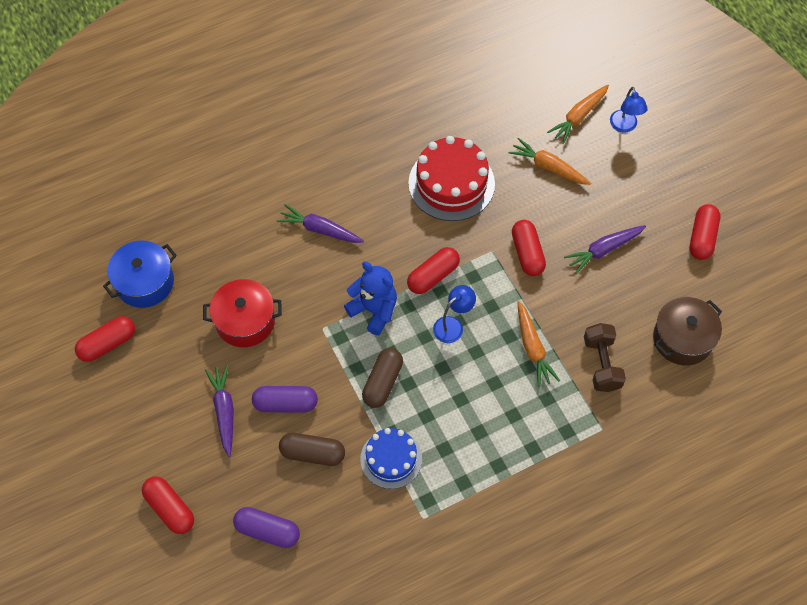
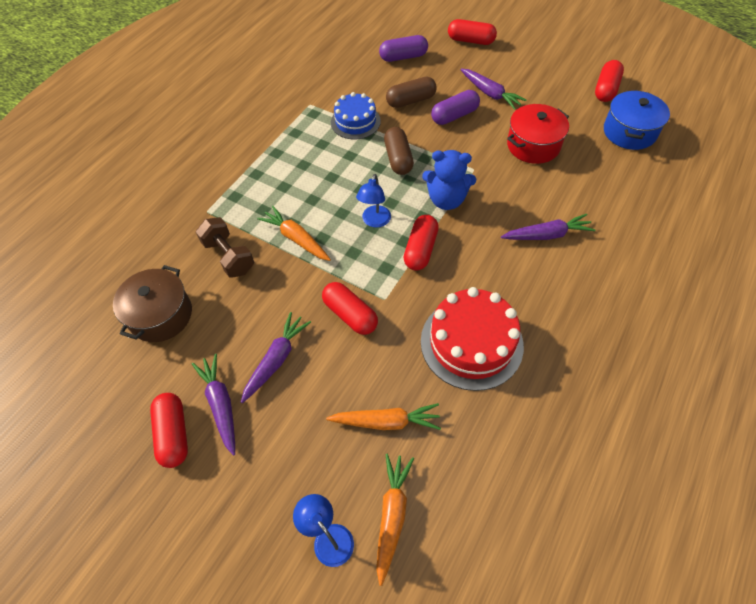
camera: 150 degrees right, 5 degrees down
none -> purple carrot [192,354,235,456]

